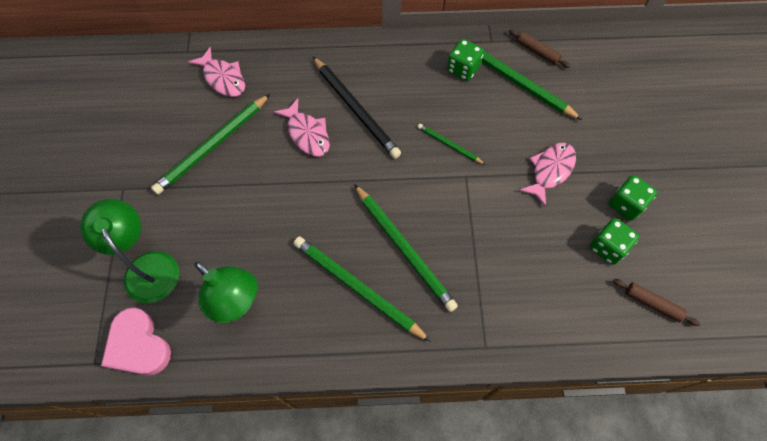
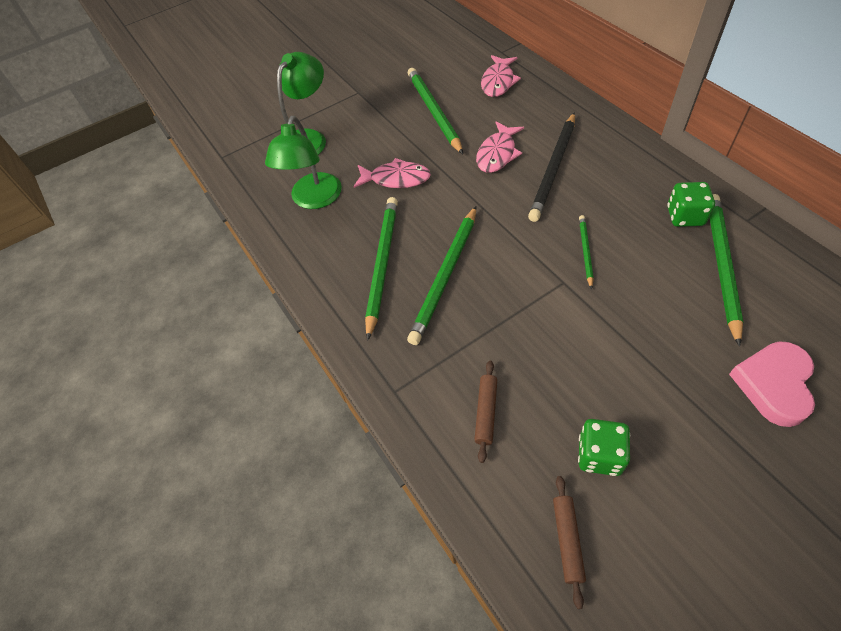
camera: 65 degrees right, 10 degrees down
pink heart [101,308,171,376] -> pink heart moved to [729,341,815,427]
green pencil [151,94,270,195] -> green pencil turned 60 degrees clockwise [408,68,463,154]
brown rolling pin [509,29,570,68] -> brown rolling pin moved to [474,361,497,463]
pink fish [518,143,576,207] -> pink fish moved to [353,158,431,188]
green dice [609,175,657,221] -> none

